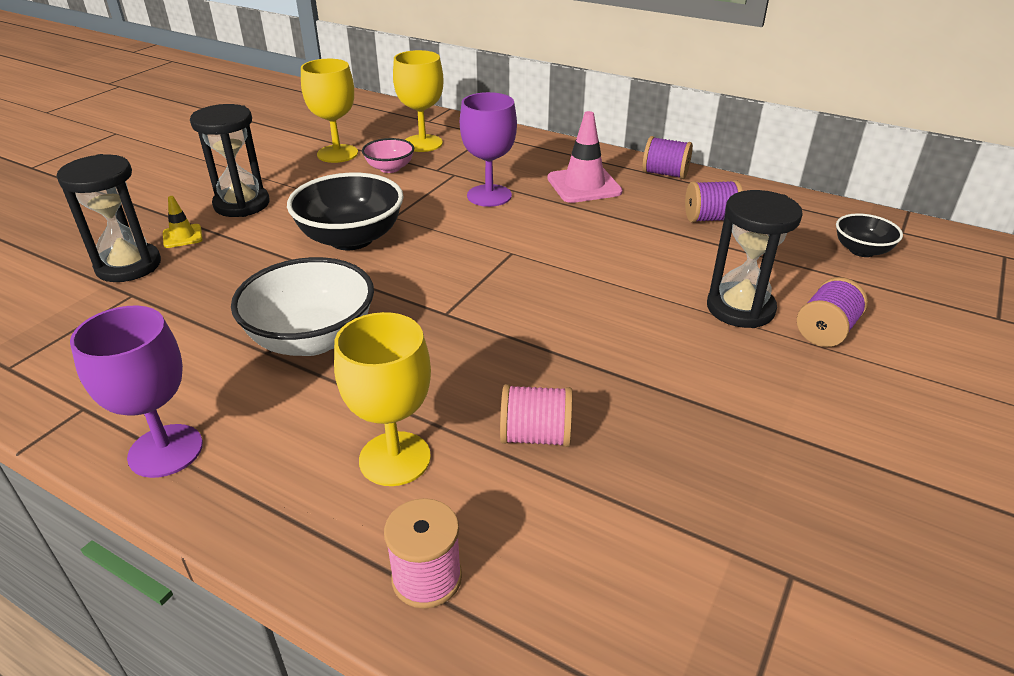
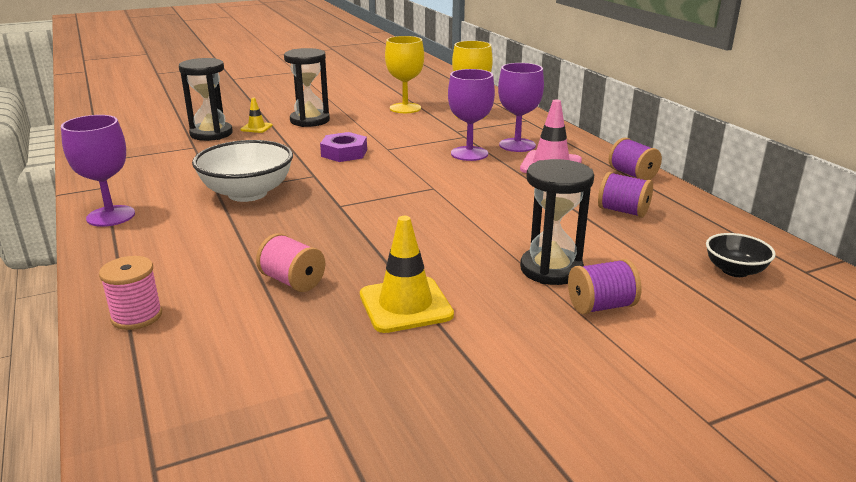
camera: 35 degrees right, 10 degrees down
black bowl [287,173,404,250] -> purple nut [320,132,367,162]
yellow goblet [334,312,431,486] -> none
pink bowl [362,138,414,173] -> none
none -> yellow traffic cone [360,216,454,333]
none -> purple goblet [498,63,544,152]

